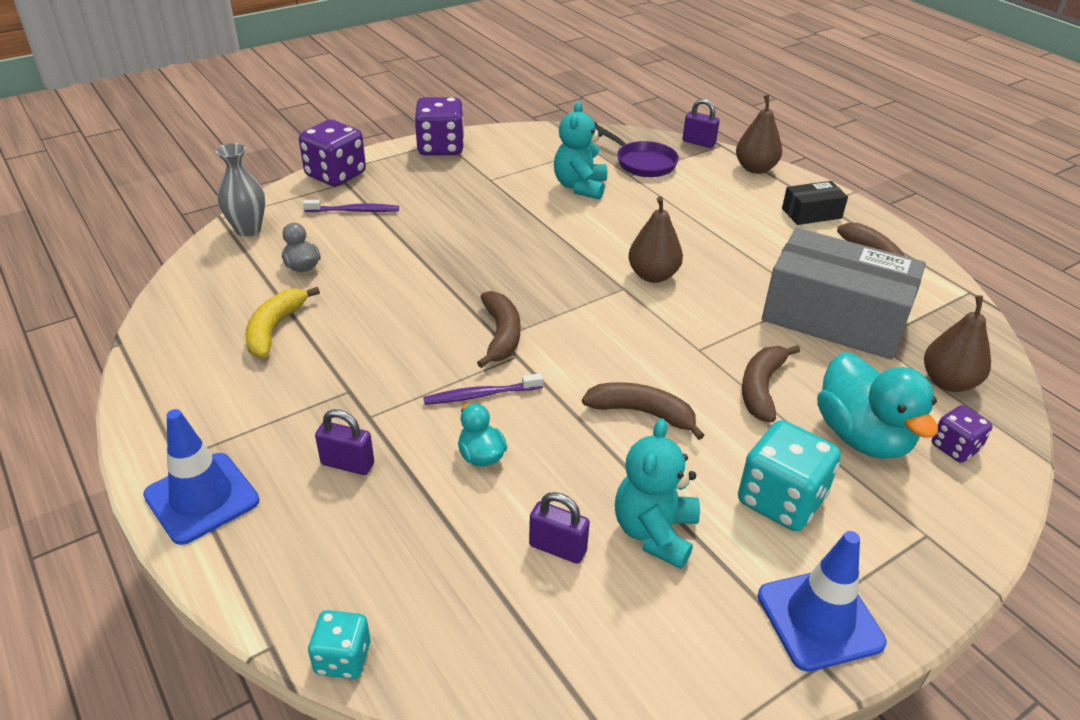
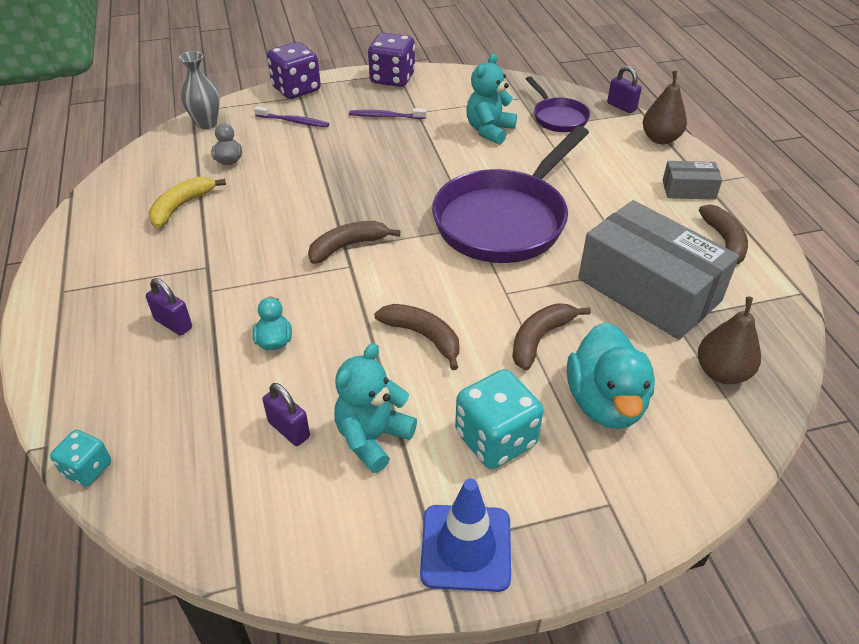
camera: 20 degrees right, 5 degrees up
blue traffic cone [143,409,259,545] -> none
purple toothbrush [423,373,544,405] -> purple toothbrush moved to [349,108,427,119]
brown banana [477,291,520,368] -> brown banana turned 135 degrees counterclockwise [308,221,401,264]
brown pear [628,196,683,283] -> purple pan [432,126,589,263]
black box [782,181,848,225] -> grey box [662,161,722,200]
purple dice [932,405,993,463] -> none

